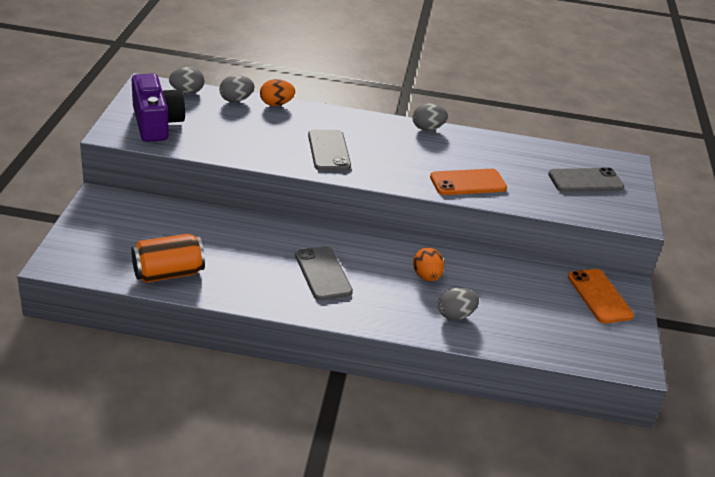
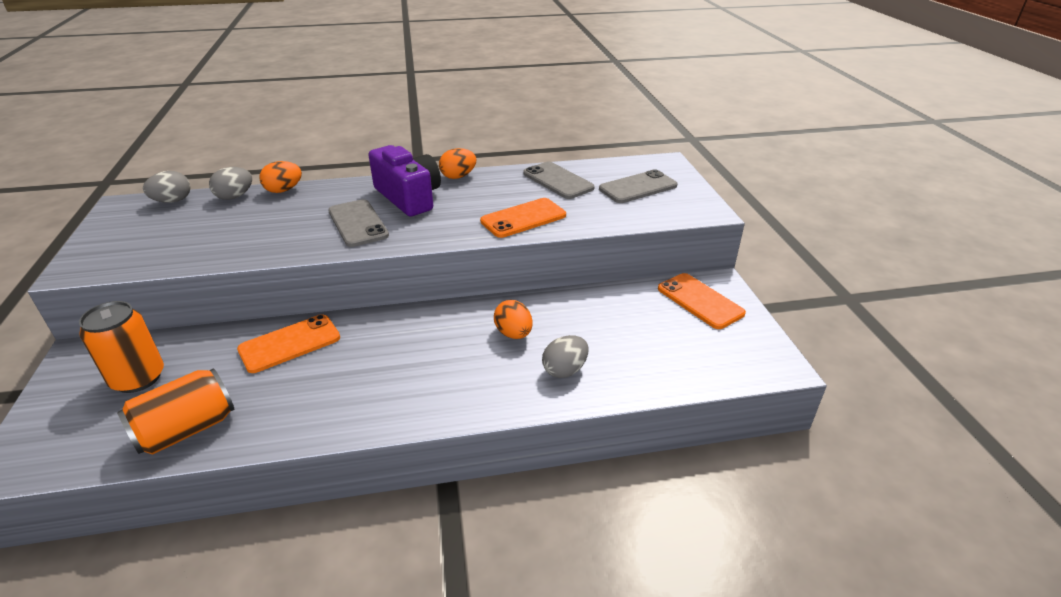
camera: 15 degrees left, 0 degrees up
purple camera [132,73,185,142] -> purple camera moved to [369,145,441,216]
grey phone [295,246,353,301] -> grey phone moved to [523,162,595,199]
grey egg [412,104,448,131] -> orange egg [439,148,477,179]
none -> orange can [79,301,164,393]
none -> orange phone [237,314,340,373]

